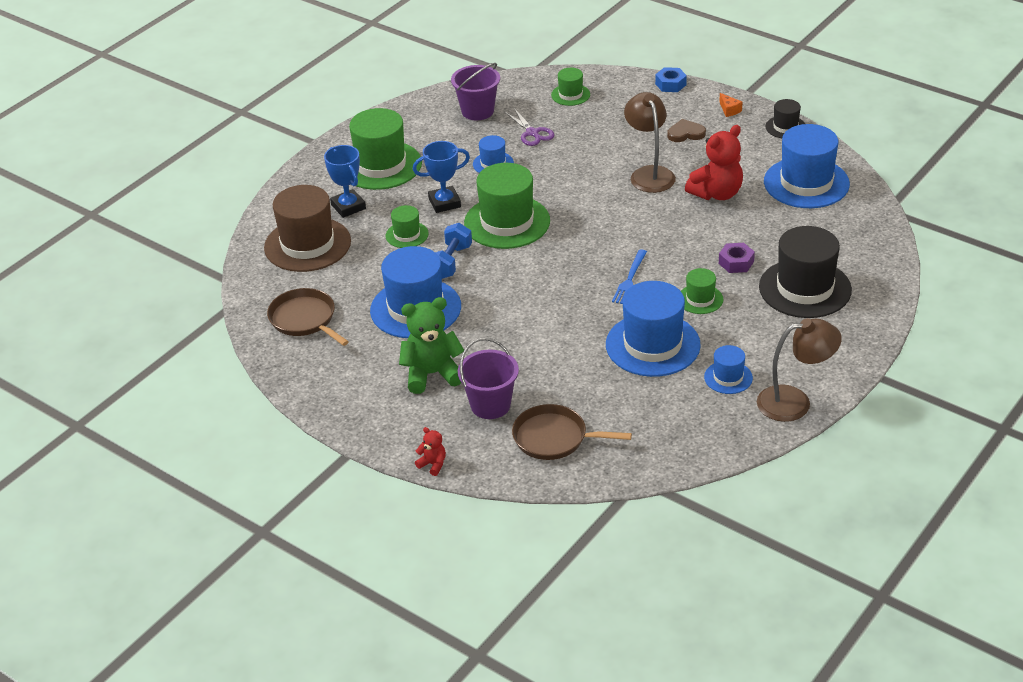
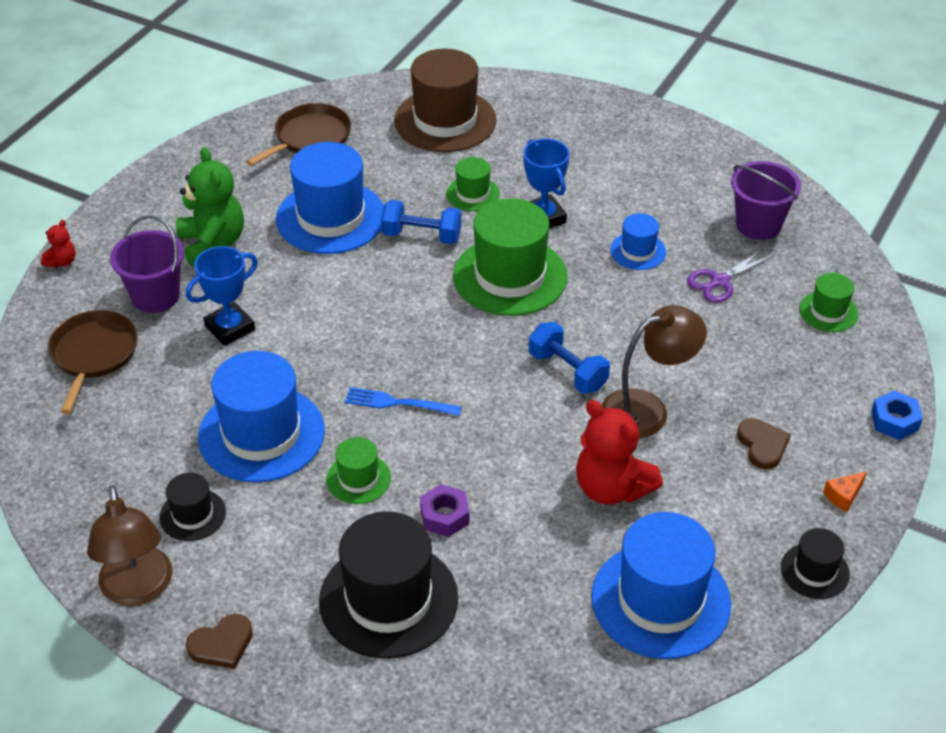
camera: 80 degrees right, 5 degrees up
blue trophy [324,145,366,218] -> blue trophy moved to [185,246,258,346]
green hat [349,108,422,190] -> none
blue hat [704,345,753,394] -> black hat [159,473,226,541]
none -> brown heart [186,614,253,669]
none -> blue dumbbell [529,322,610,394]

